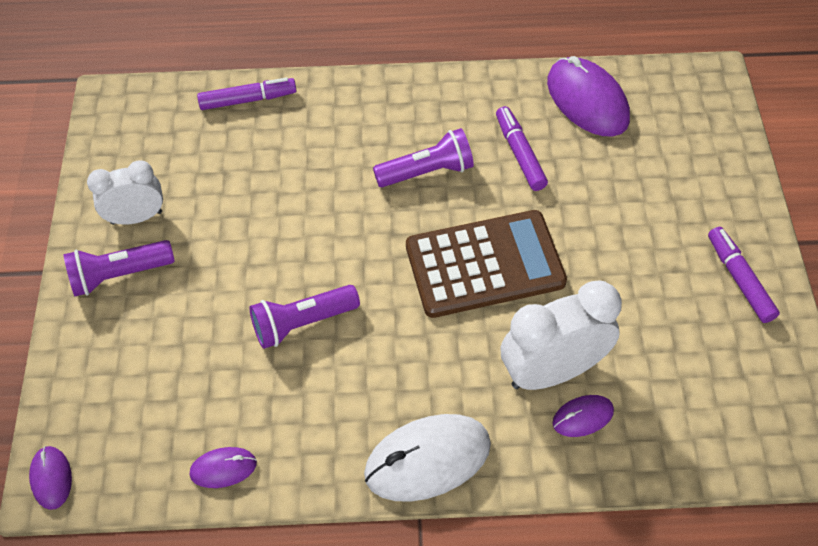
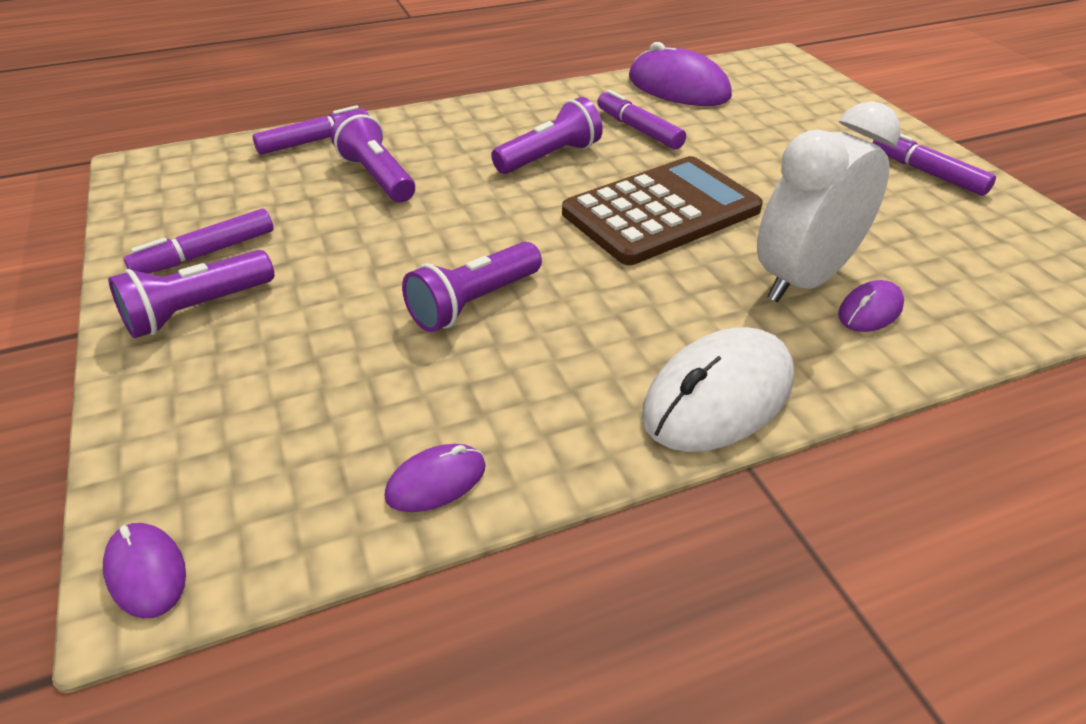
camera: 20 degrees left, 15 degrees down
white clock [87,160,163,225] -> purple marker [124,209,273,274]
none -> purple flashlight [331,110,415,202]

